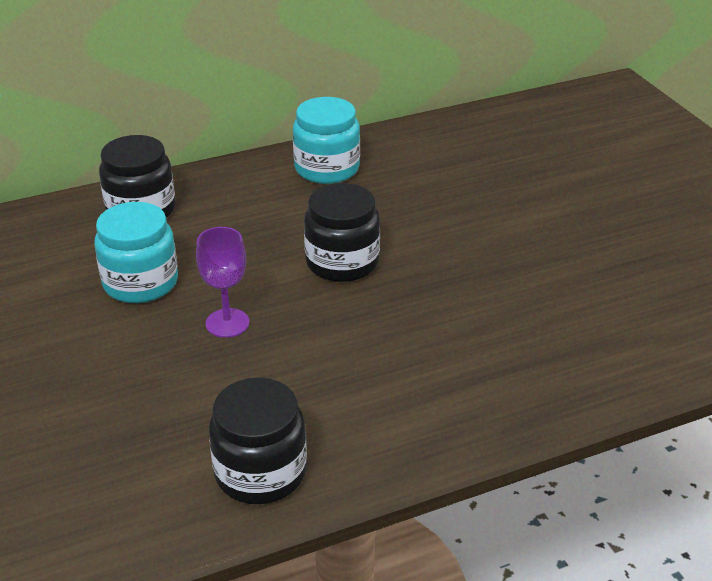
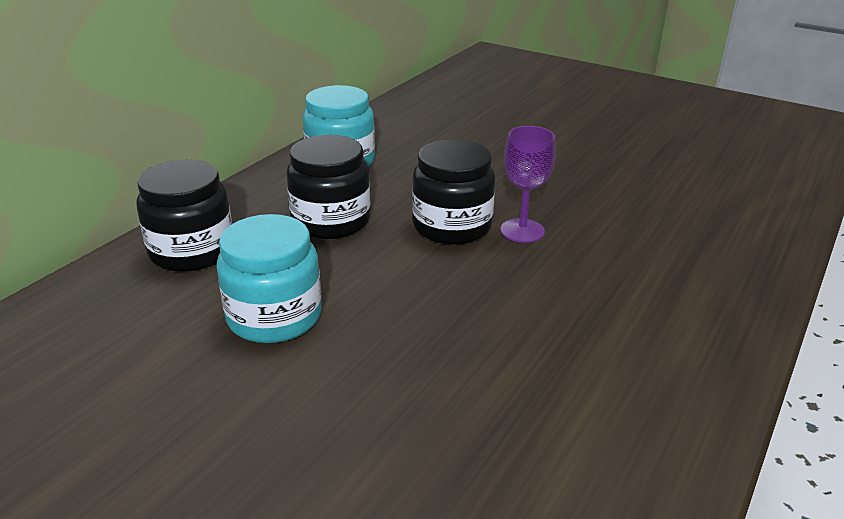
camera: 35 degrees left, 5 degrees down
purple goblet [196,227,249,338] -> purple goblet moved to [500,126,556,243]
black jar [209,377,307,504] -> black jar moved to [287,135,370,239]

